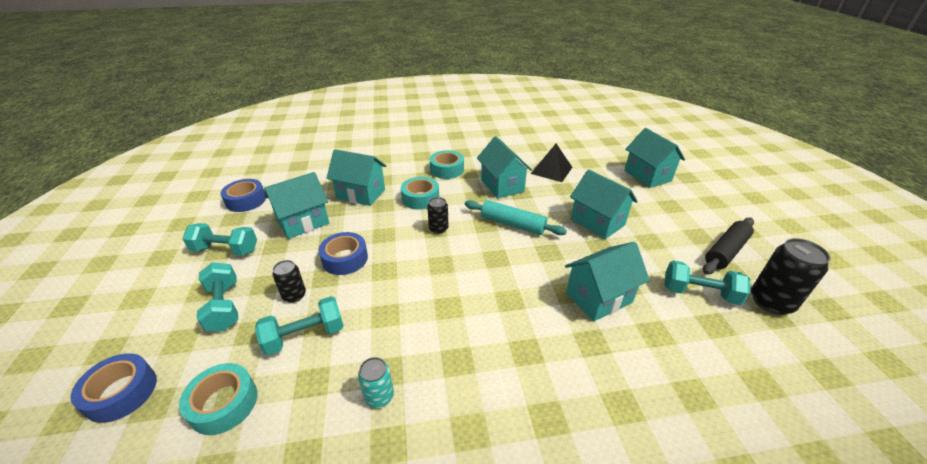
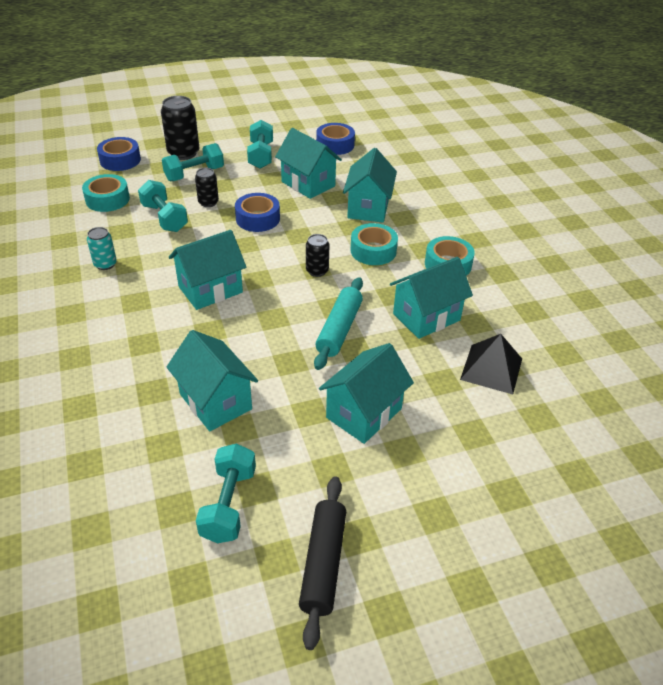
camera: 80 degrees right, 5 degrees up
turquoise house [624,128,685,188] -> turquoise house moved to [169,230,246,310]
black rolling pin [703,218,754,275] -> black rolling pin turned 60 degrees clockwise [299,476,346,650]
black can [751,238,830,315] -> black can moved to [161,96,199,160]

